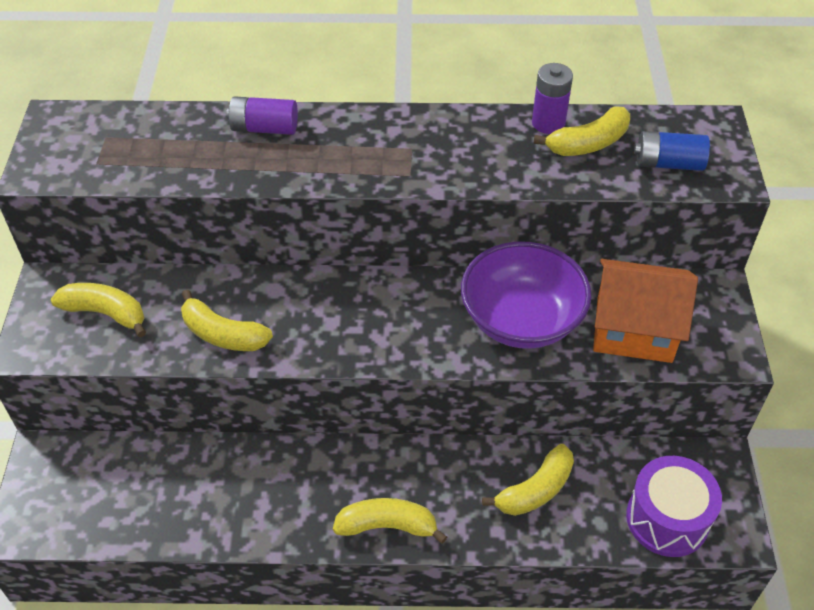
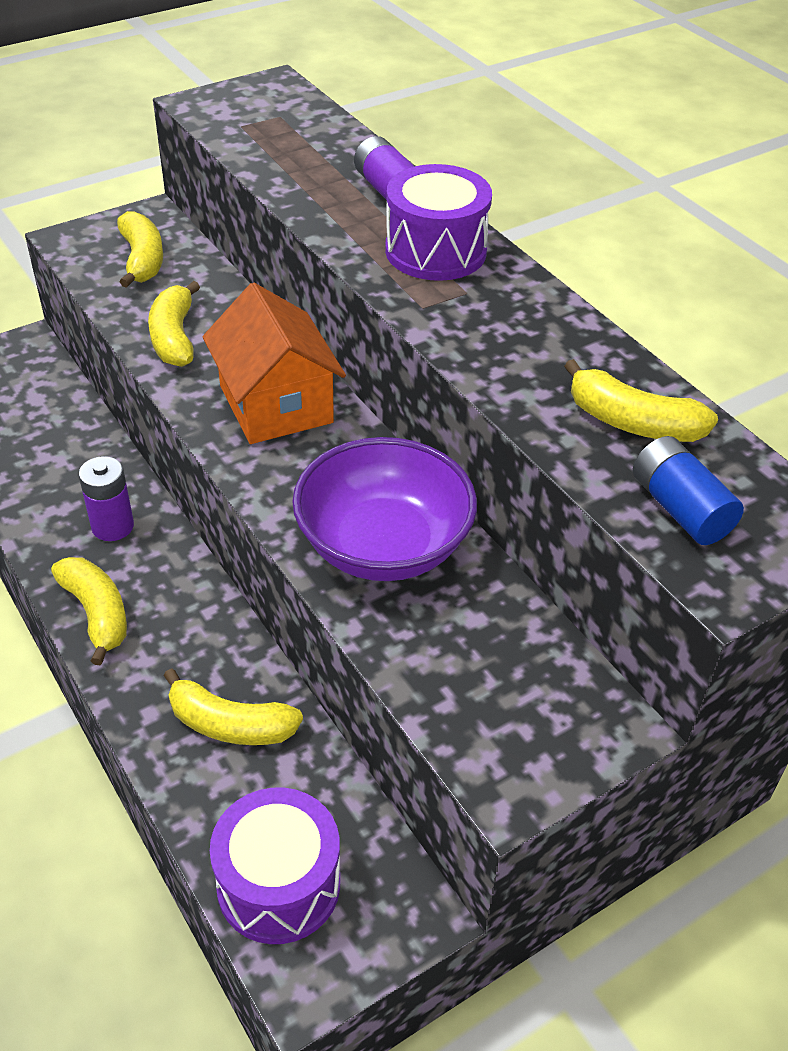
camera: 55 degrees right, 5 degrees down
purple battery [532,63,573,134] -> purple battery moved to [79,456,134,541]
orange house [593,259,698,363] -> orange house moved to [203,283,346,444]
none -> purple drum [385,164,492,281]

